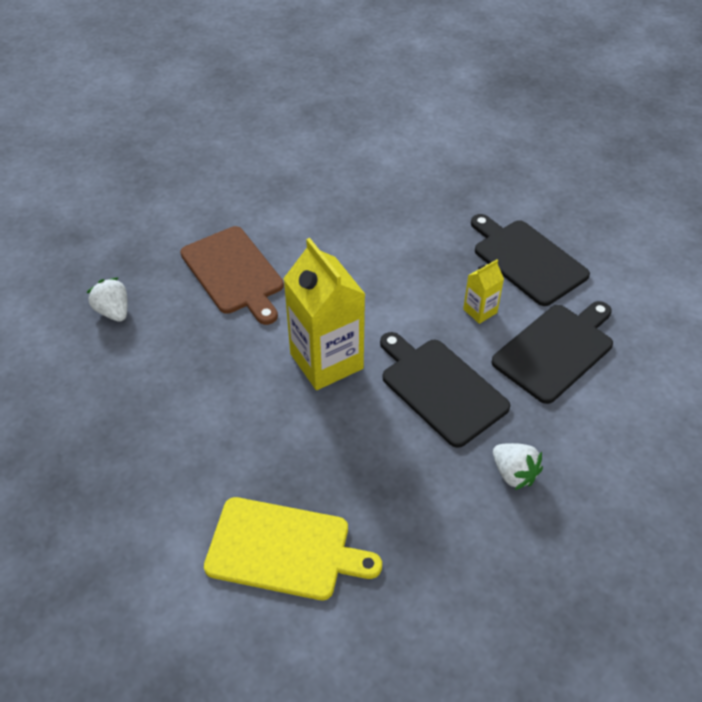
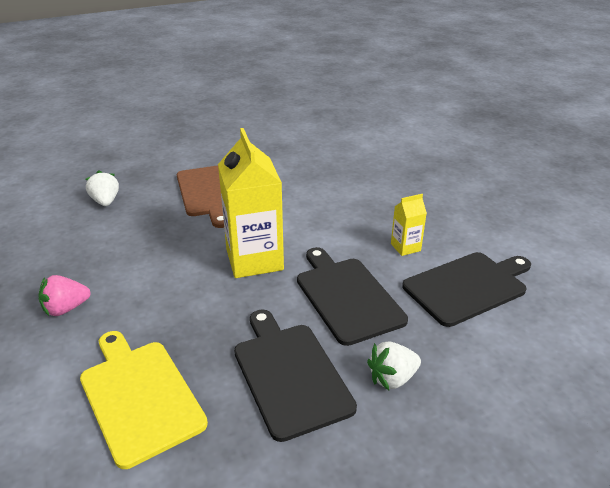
camera: 15 degrees right, 15 degrees down
yellow cutting board [204,497,382,600] -> yellow cutting board turned 150 degrees counterclockwise [80,331,208,469]
black cutting board [471,214,590,306] -> black cutting board moved to [234,310,357,442]
white strawberry [493,443,543,490] -> white strawberry turned 90 degrees clockwise [367,341,421,390]
none -> pink strawberry [38,275,91,316]

